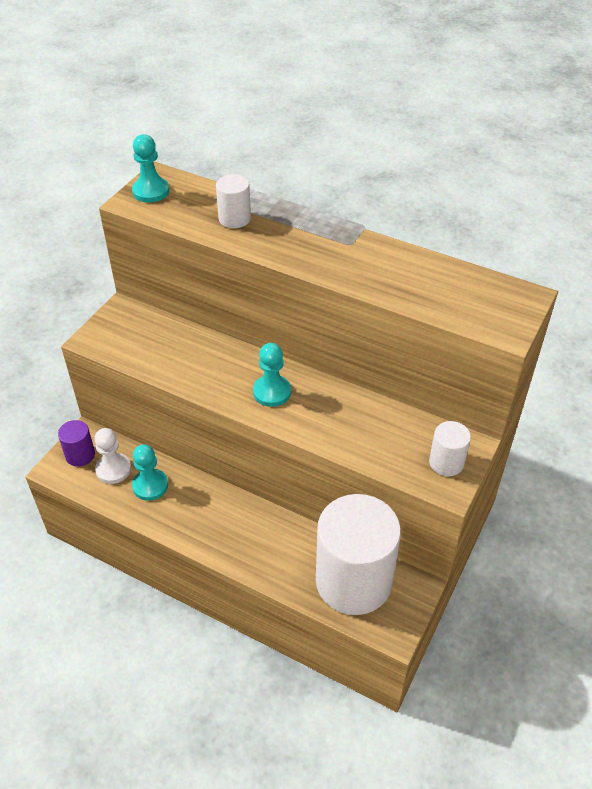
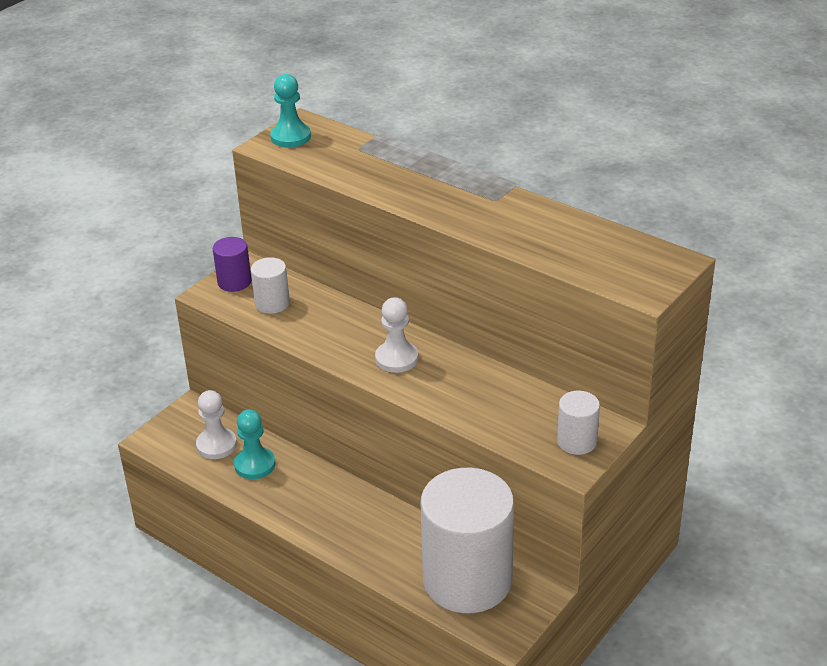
camera: 10 degrees right, 10 degrees down
purple cylinder [58,420,95,467] -> purple cylinder moved to [213,237,252,292]
white cylinder [216,174,251,228] -> white cylinder moved to [251,257,290,314]
turquoise pawn [253,343,291,407] -> white pawn [375,297,418,373]

